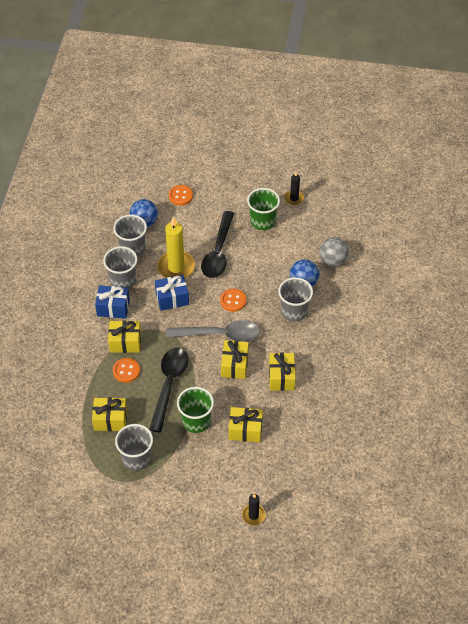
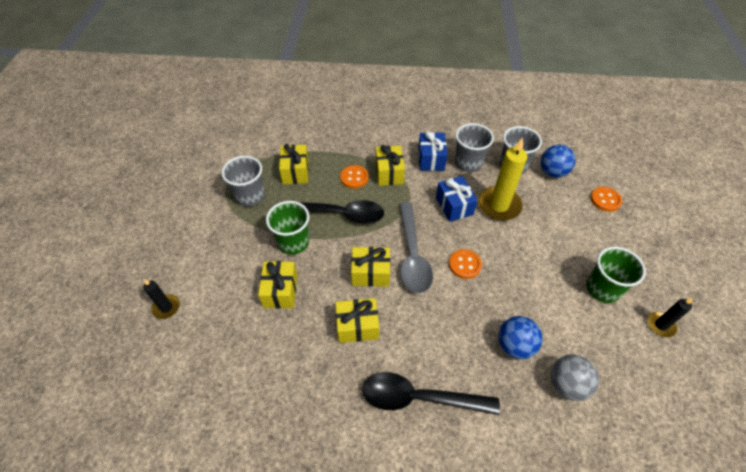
camera: 85 degrees right, 0 degrees up
black spoon [201,211,234,278] -> black spoon moved to [362,372,500,415]
grey cup [278,277,313,322] -> none

